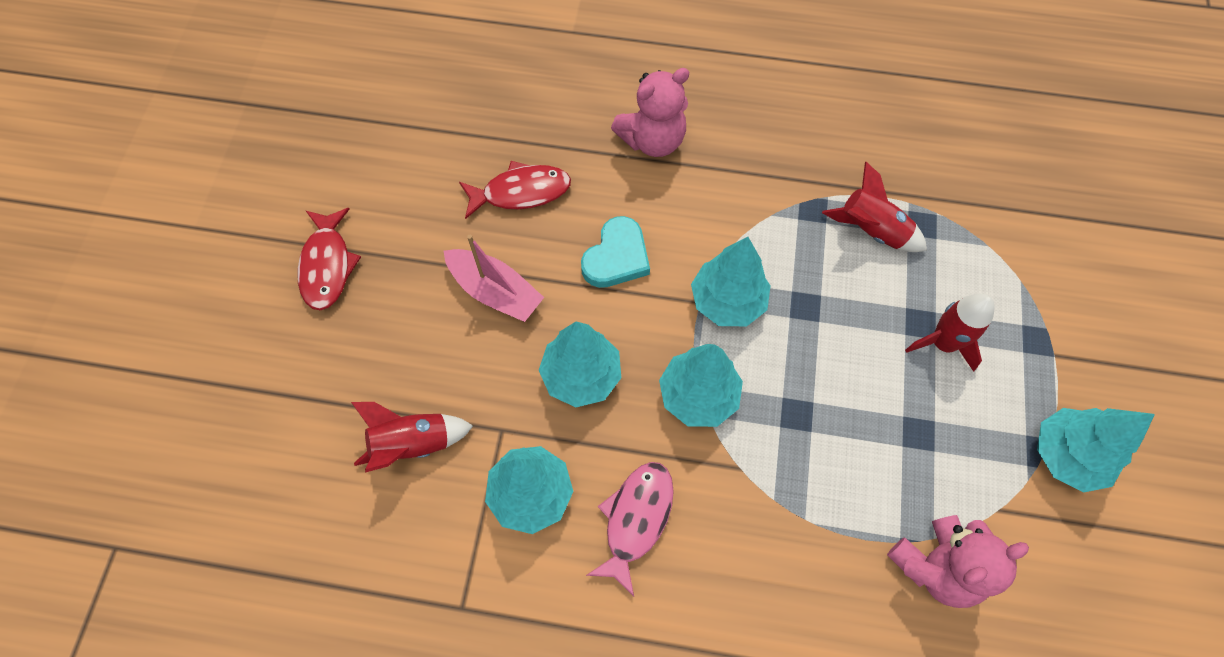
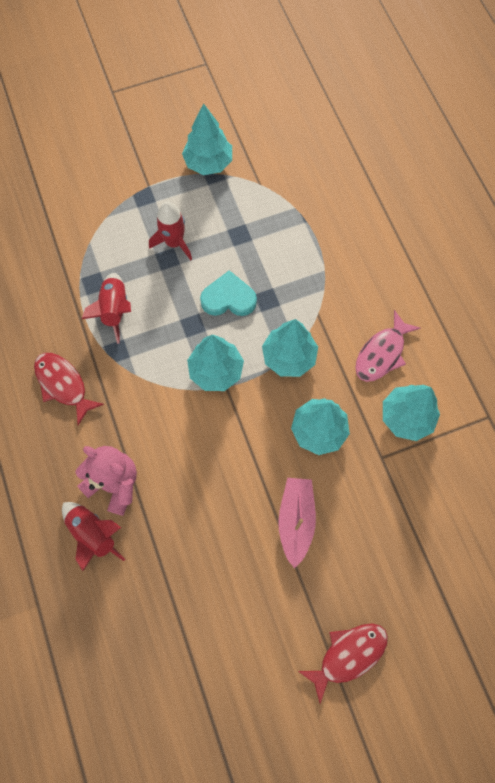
camera: 120 degrees left, 5 degrees up
red rocket [351,402,473,473] -> red rocket moved to [62,502,126,571]
red fish [459,161,571,219] -> red fish moved to [34,353,104,425]
turquoise heart [581,216,650,288] -> turquoise heart moved to [200,270,257,316]
pink fish [586,462,674,596] -> pink fish turned 45 degrees counterclockwise [355,310,420,382]
pink teddy bear [887,515,1029,608] -> none

